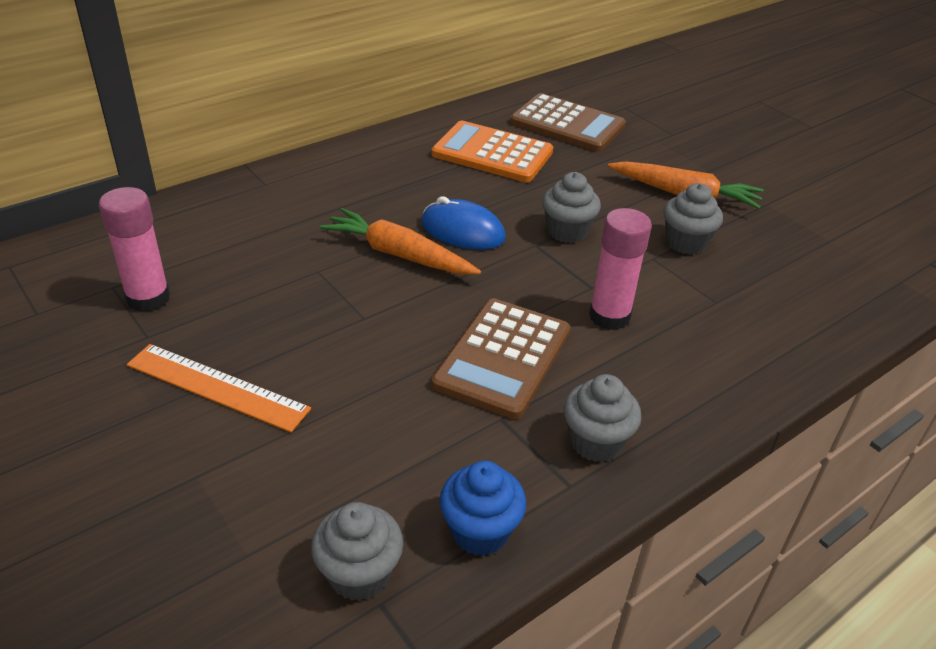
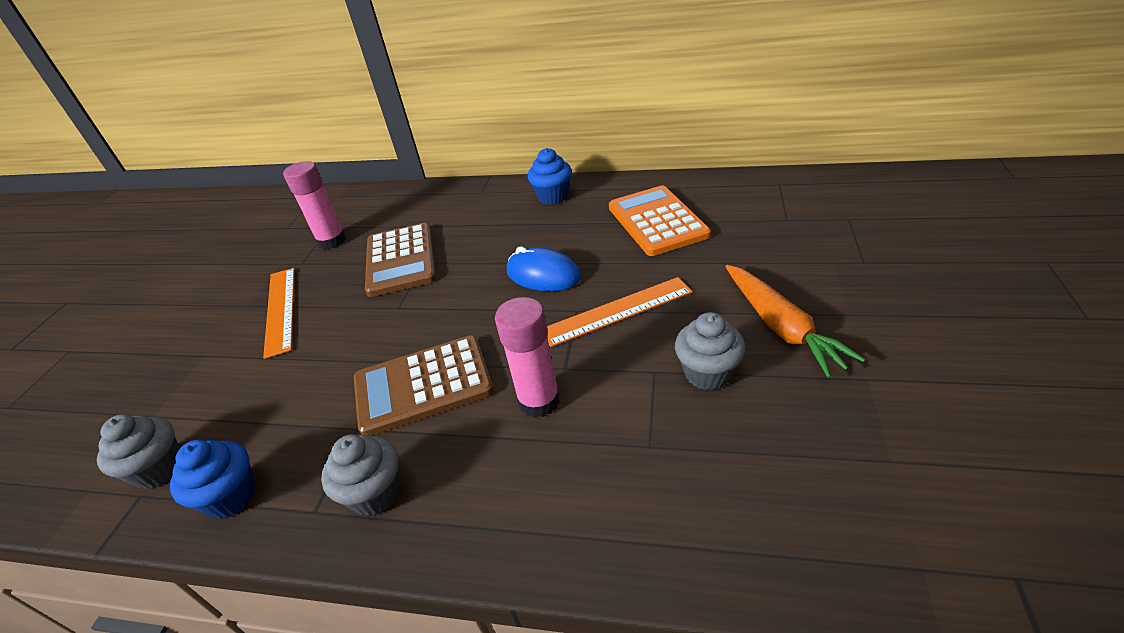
camera: 55 degrees right, 0 degrees up
orange carrot [320,208,481,274] -> none
blue mouse [421,196,506,250] -> blue mouse turned 45 degrees counterclockwise [507,247,581,292]
brown calculator [510,93,626,152] -> brown calculator moved to [365,223,436,297]
grey cupcake [542,172,601,243] -> orange ruler [547,277,693,347]
none -> blue cupcake [527,148,572,205]

